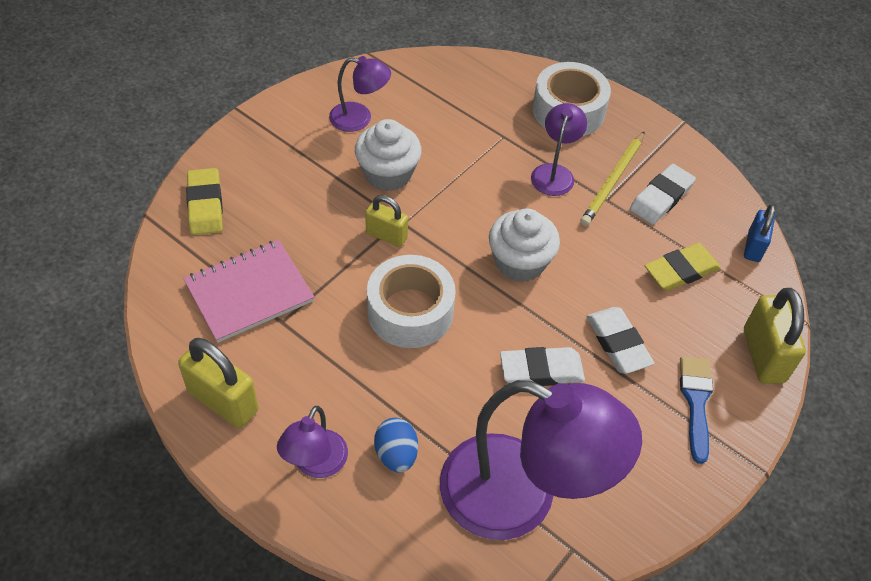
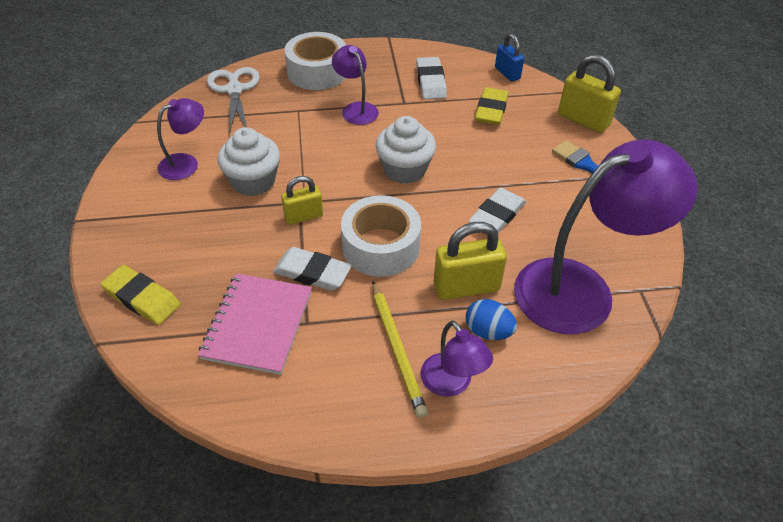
camera: 45 degrees left, 5 degrees down
yellow padlock [178,338,259,428] -> yellow padlock moved to [434,222,507,300]
yellow pencil [580,131,645,226] -> yellow pencil moved to [372,281,428,418]
white eraser [586,307,654,374] -> white eraser moved to [273,247,352,291]
none -> white scissors [207,67,260,134]

